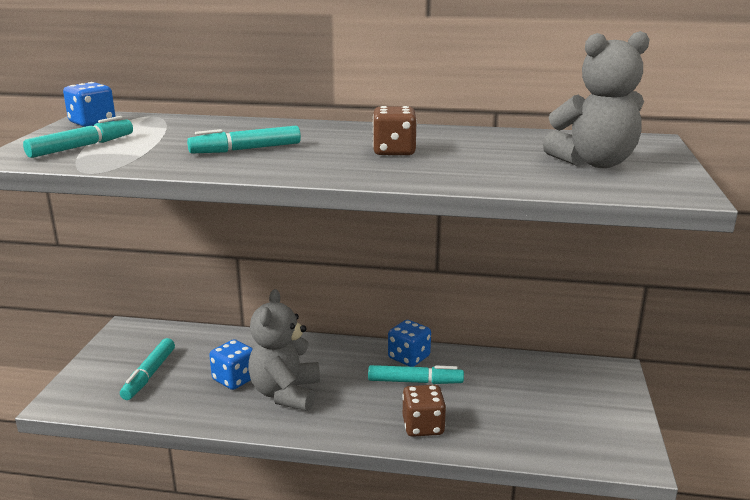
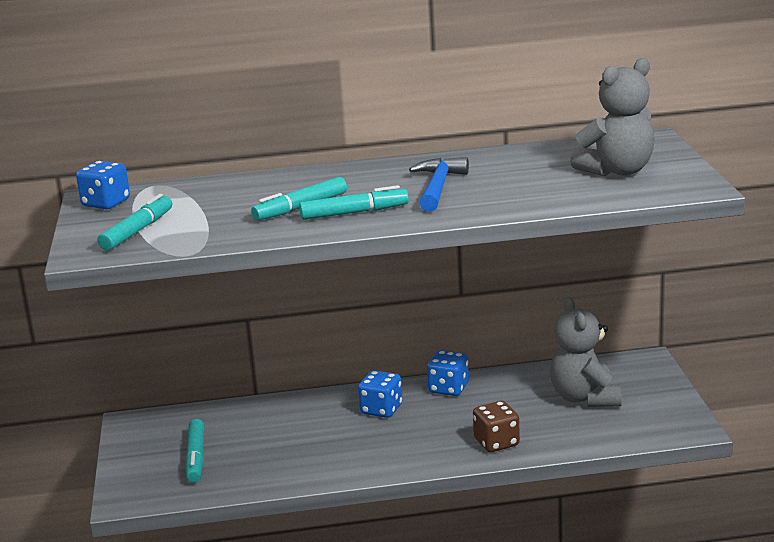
camera: 15 degrees left, 0 degrees up
blue dice [209,339,253,390] -> blue dice moved to [358,370,402,418]
grey teddy bear [248,289,320,411] -> grey teddy bear moved to [550,297,622,407]
turquoise marker [368,365,464,384] -> turquoise marker moved to [299,185,409,220]
brown dice [373,106,417,155] -> blue hammer [409,157,469,212]

